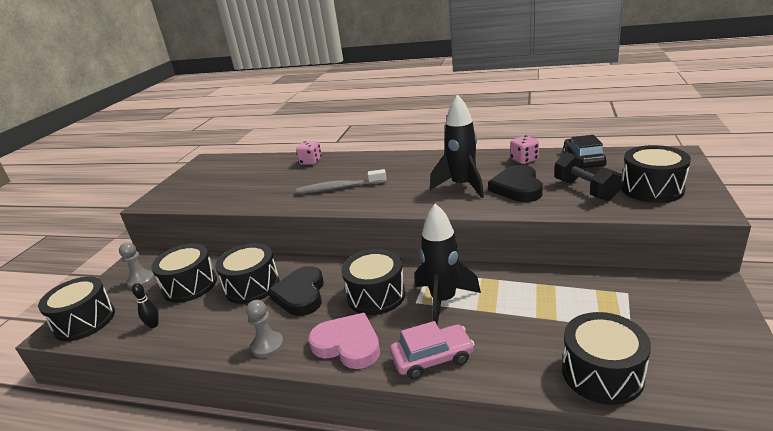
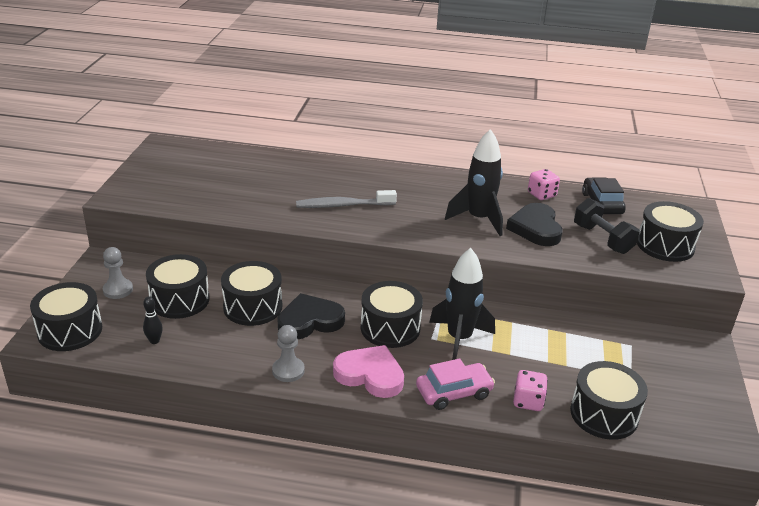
camera: 10 degrees left, 5 degrees up
black heart [268,266,324,316] -> black heart turned 75 degrees clockwise [277,293,345,339]
pink dice [296,141,322,165] -> pink dice moved to [513,370,548,411]

